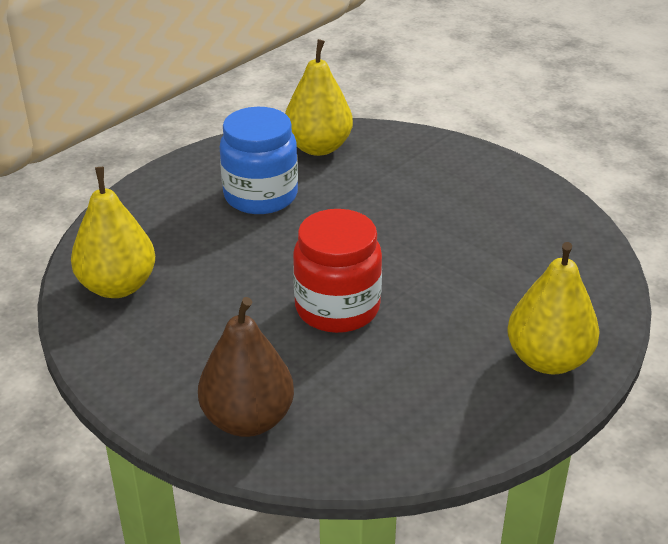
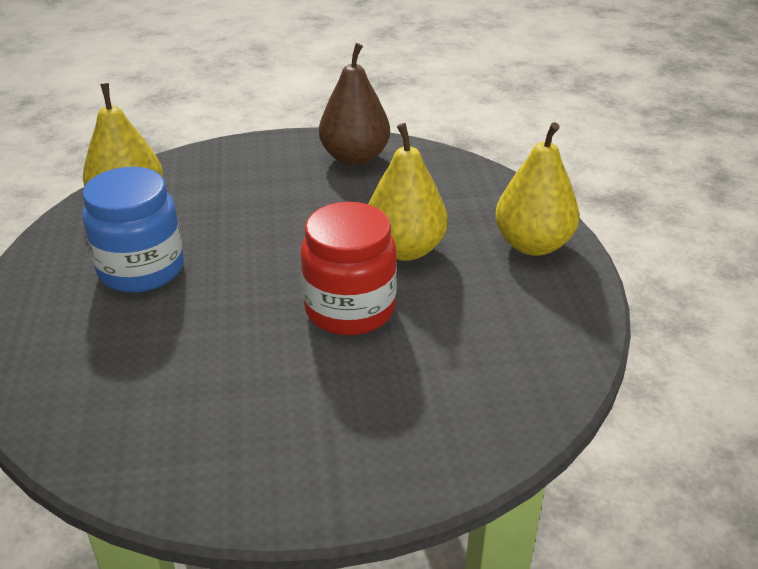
camera: 50 degrees left, 0 degrees up
yellow pear [71,167,155,298] -> yellow pear moved to [368,123,448,261]
brown pear [198,297,294,437] -> brown pear moved to [319,43,390,166]

